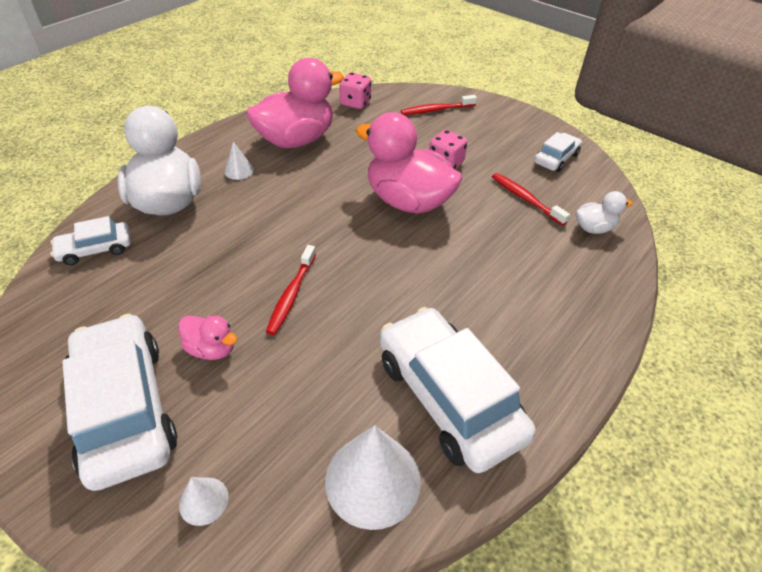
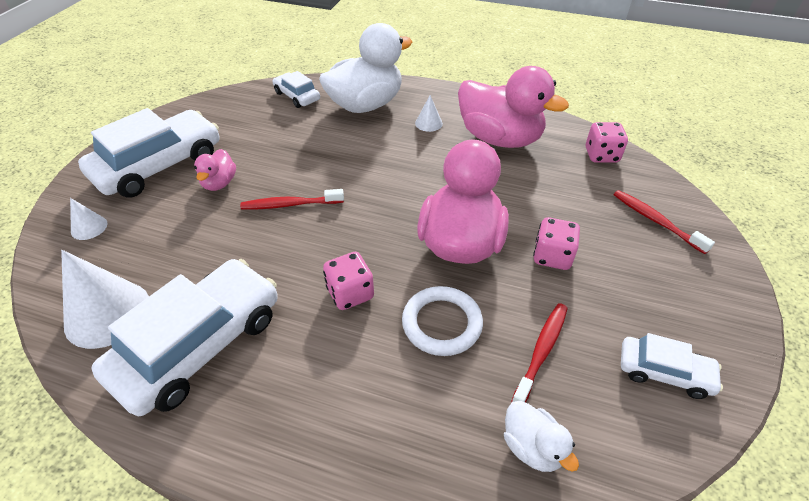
camera: 70 degrees right, 0 degrees up
none -> pink dice [323,252,374,310]
none -> white ring [402,286,483,356]

